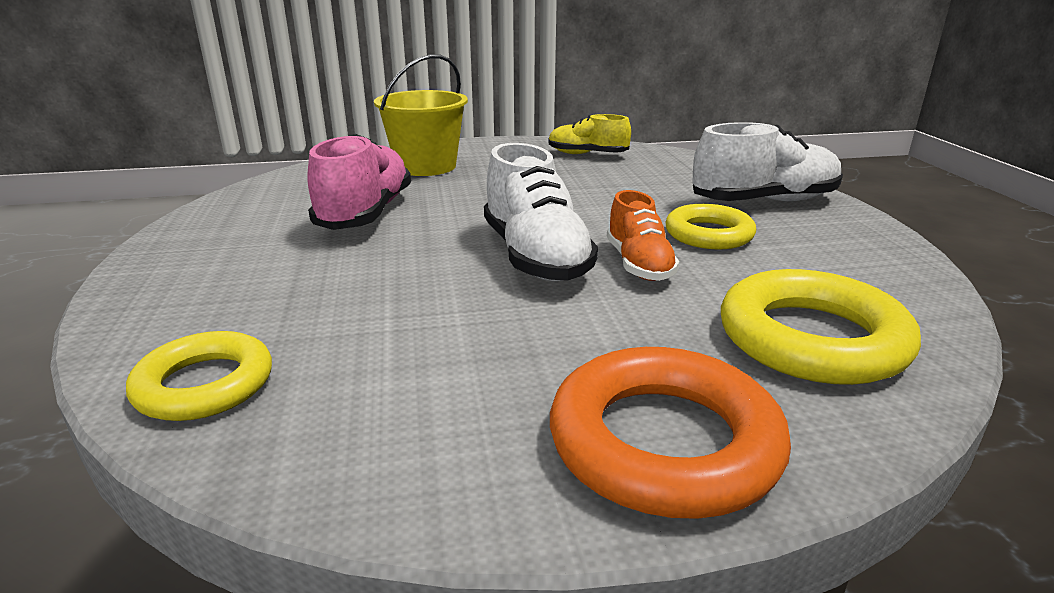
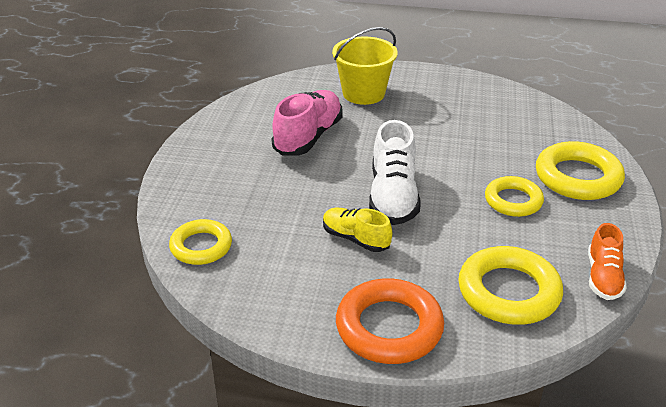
camera: 20 degrees right, 10 degrees up
yellow shoe [548,114,631,154] -> yellow shoe moved to [323,208,392,252]
orange shoe [607,190,679,281] -> orange shoe moved to [588,223,627,300]
white shoe [692,122,843,201] -> yellow ring [536,141,625,200]

